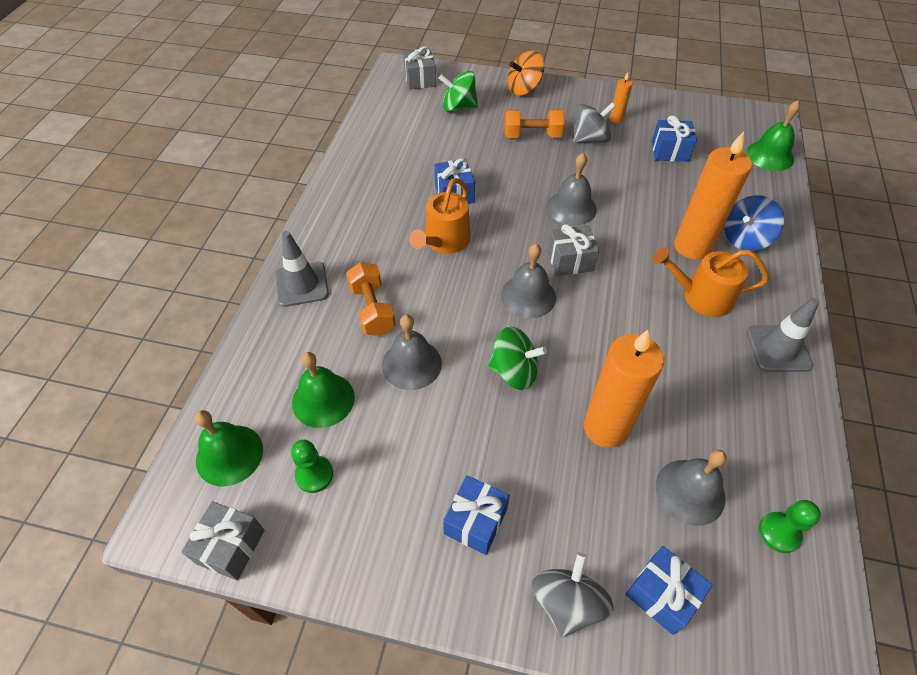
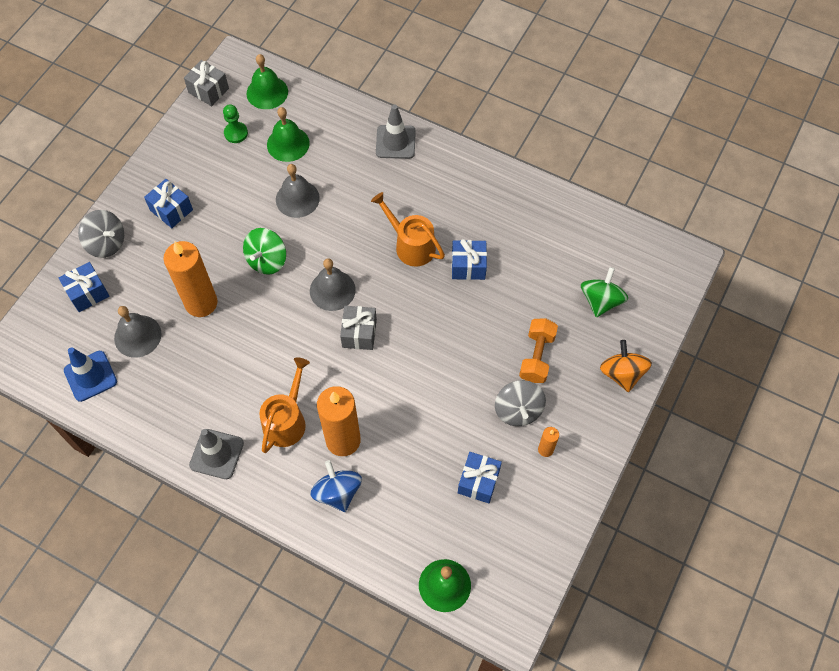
camera: 105 degrees right, 10 degrees up
orange dumbbell [346,262,396,336] -> none
grey gift [403,46,436,90] -> none
grey bell [547,153,597,226] -> none
green pawn [759,500,821,553] -> blue traffic cone [64,347,117,402]

